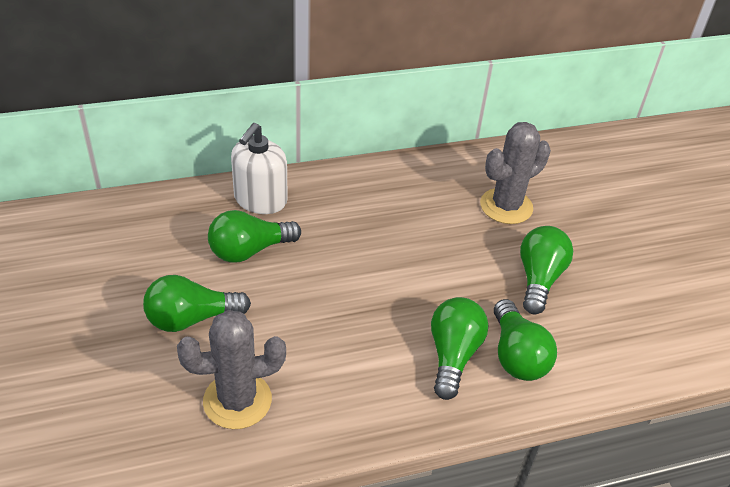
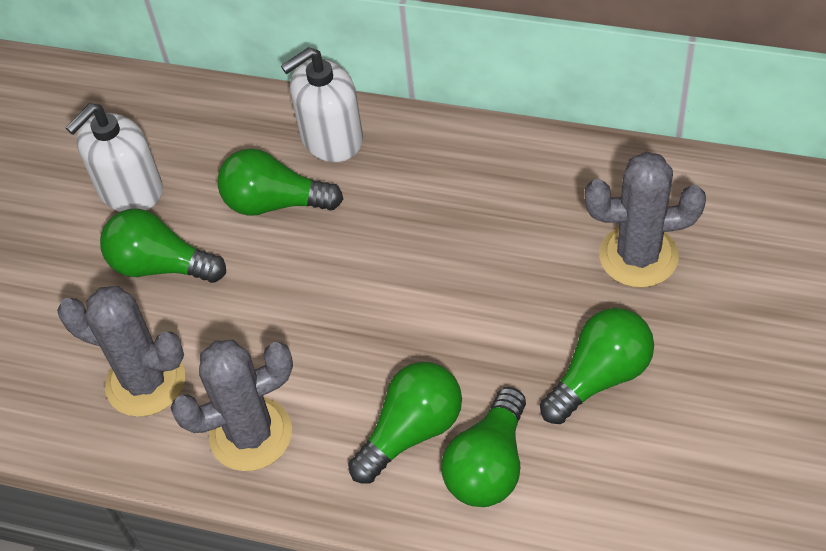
camera: 40 degrees right, 10 degrees up
none -> white soap dispenser [66,103,163,212]
none -> grey cactus [171,340,293,471]

